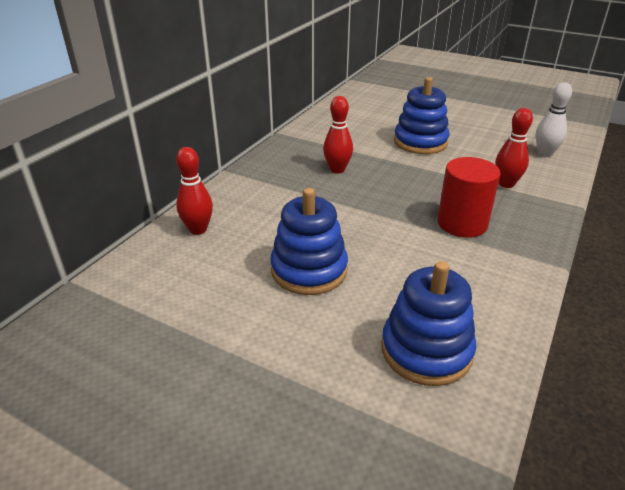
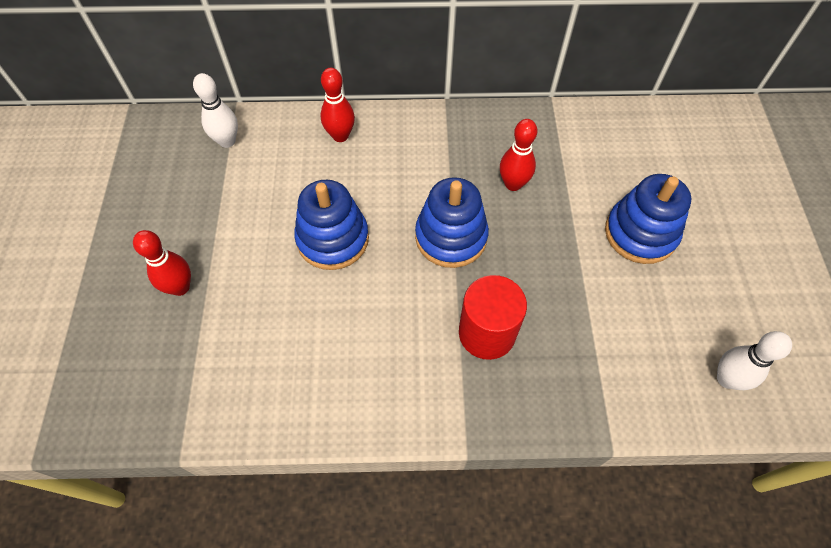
camera: 60 degrees right, 25 degrees up
blue stacking toy [381,261,476,386] -> blue stacking toy moved to [415,177,489,268]
red bowling pin [495,108,533,188] -> red bowling pin moved to [133,230,191,296]
none -> white bowling pin [193,73,238,148]

